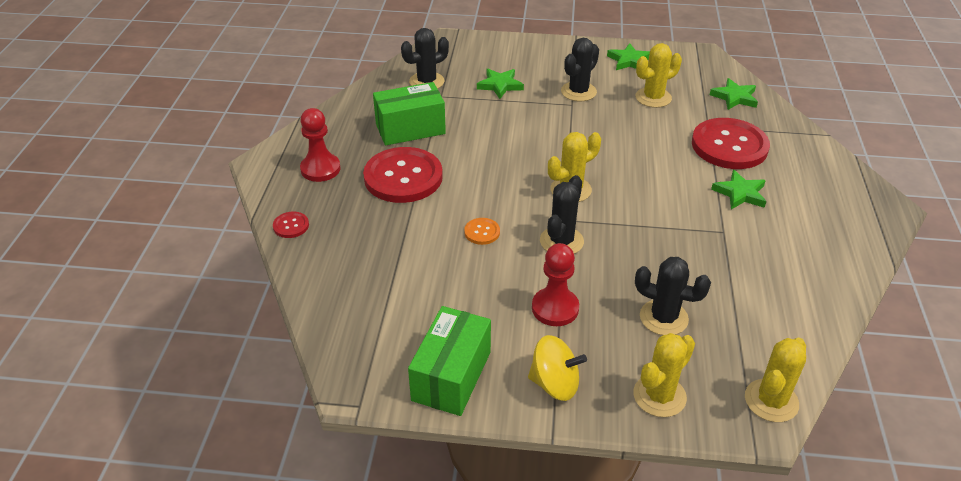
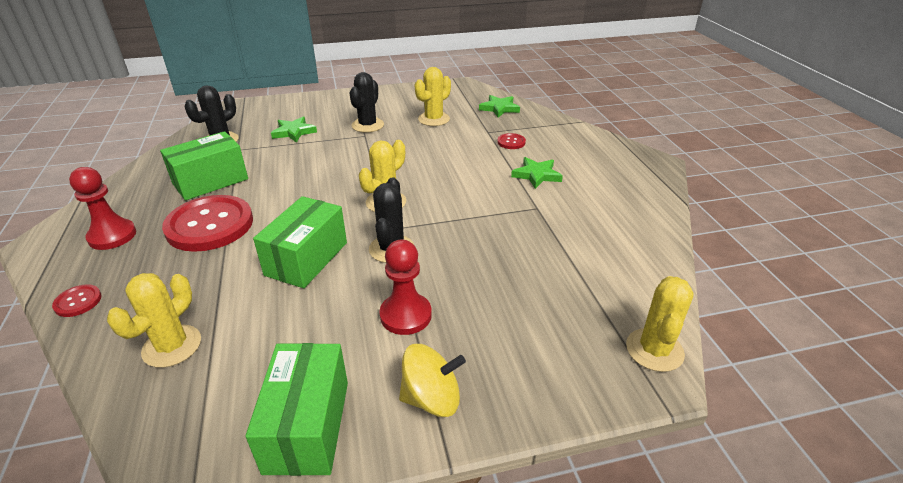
camera: 20 degrees left, 5 degrees down
orange button [464,218,500,245] -> green box [253,196,347,288]
green star [607,43,650,70] -> none
yellow cactus [633,333,695,417] -> yellow cactus moved to [107,273,201,368]
black cactus [635,257,711,335] -> none
red button [692,118,770,169] -> red button [497,133,526,149], size x0.42

